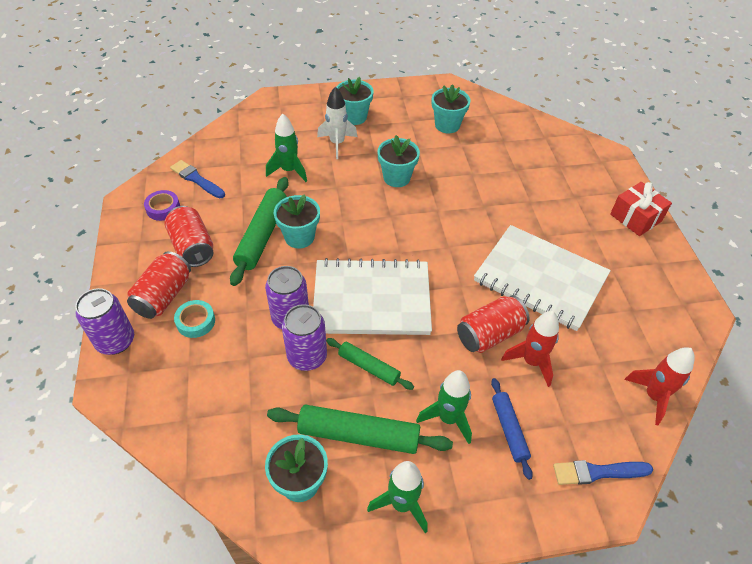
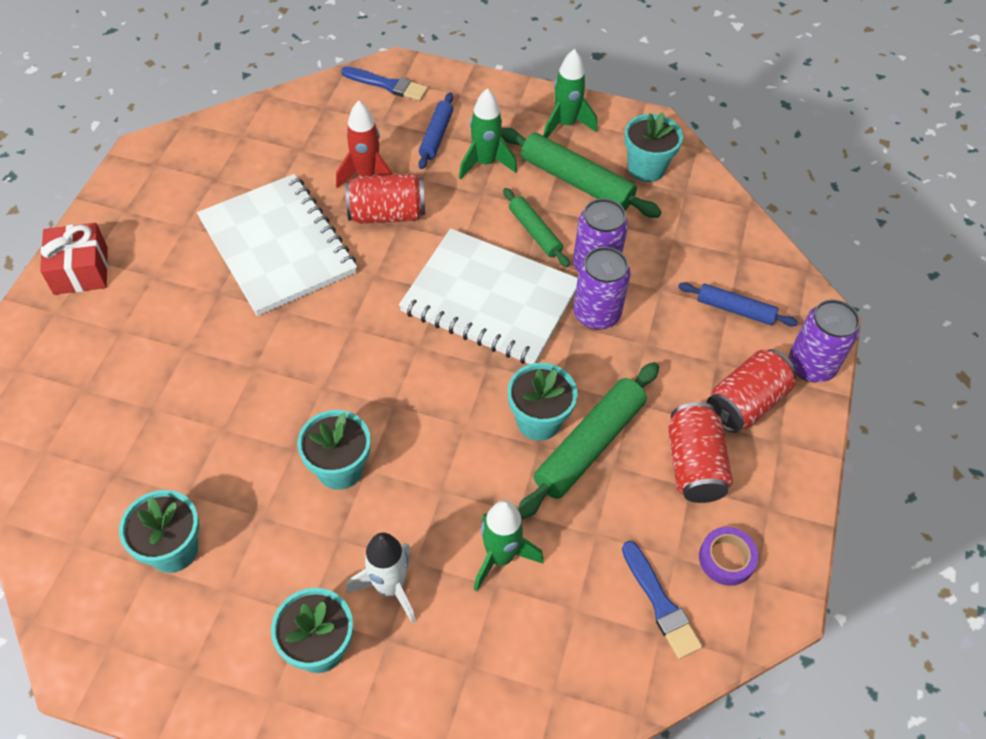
camera: 155 degrees left, 5 degrees up
turquoise tape [174,300,215,338] -> none
red rocket [624,347,695,425] -> none
none -> blue rolling pin [678,282,798,327]

